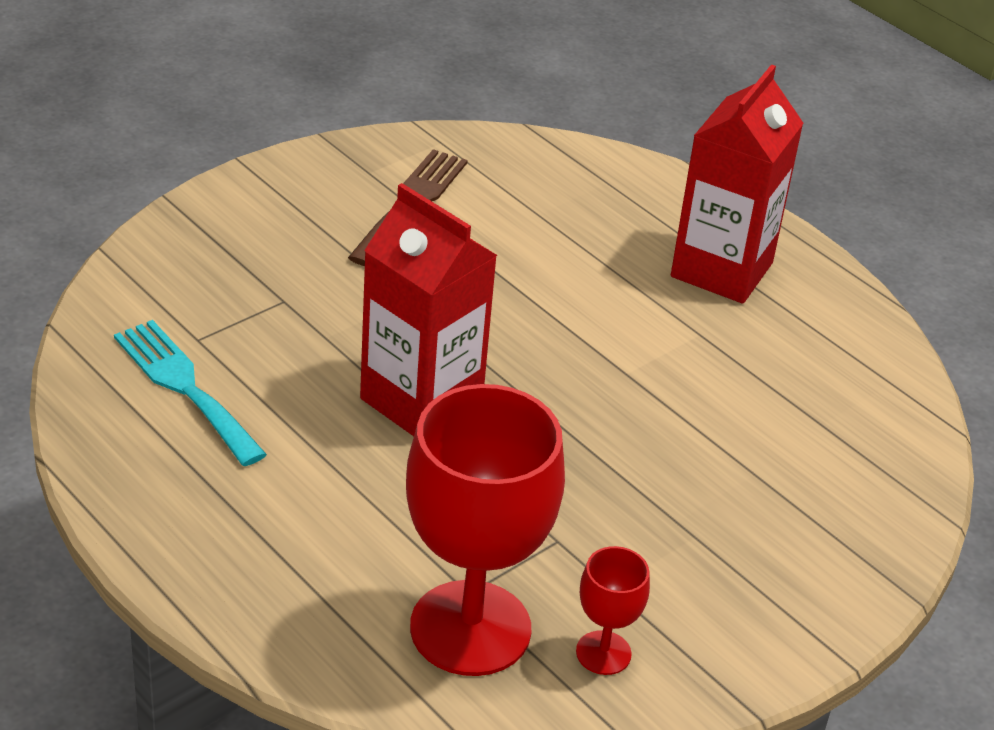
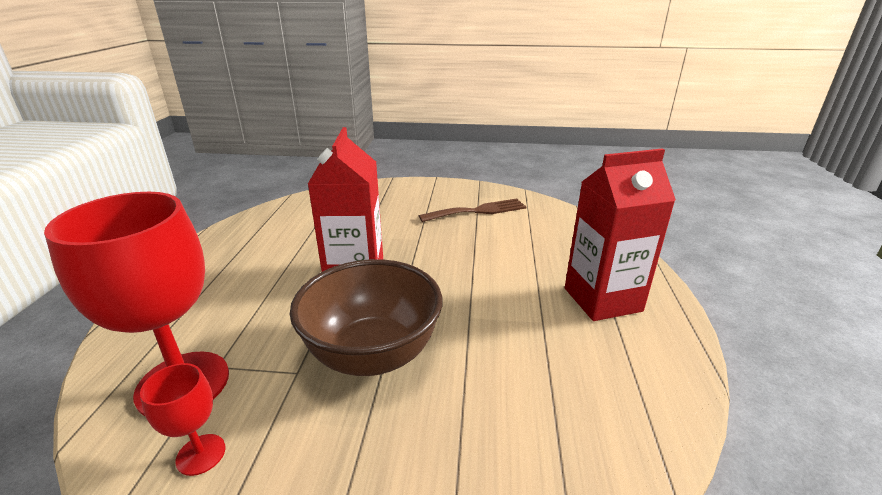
camera: 50 degrees right, 10 degrees down
turquoise fork [114,320,267,466] -> none
none -> brown bowl [290,259,443,376]

